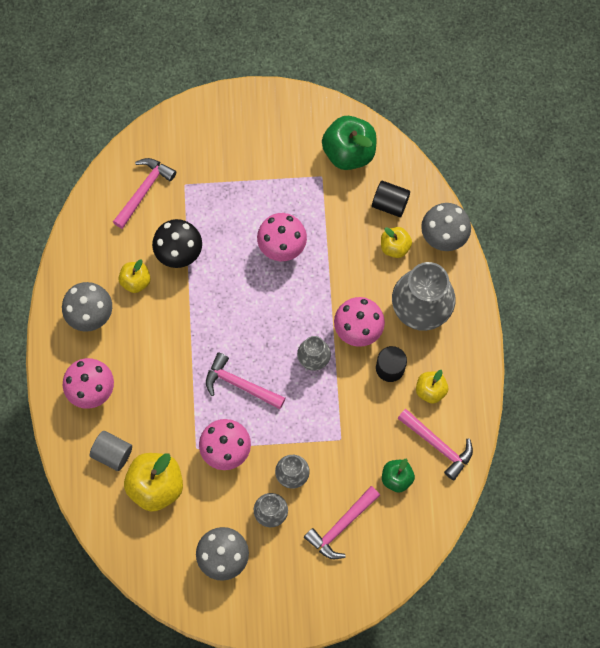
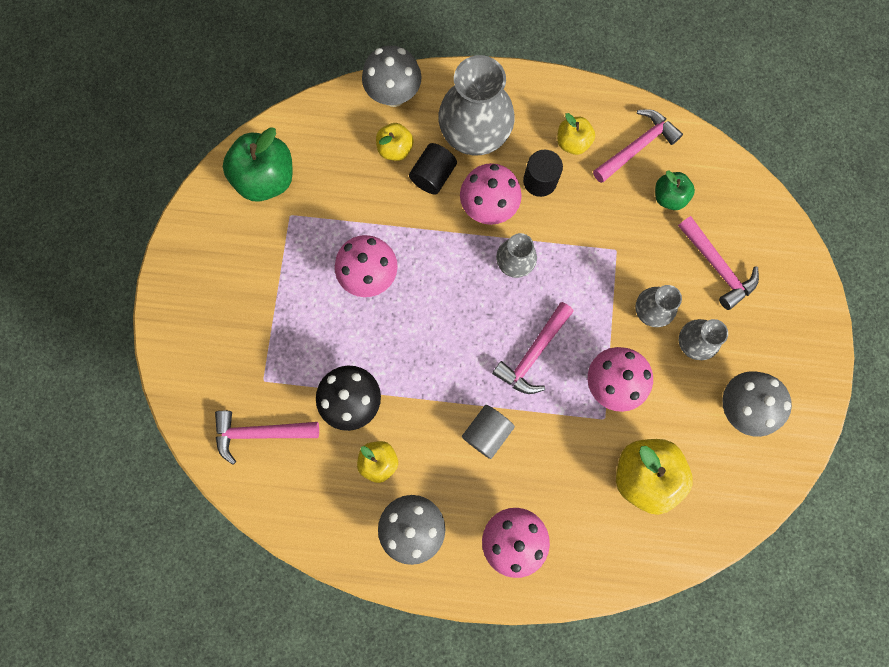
camera: 80 degrees left, 5 degrees up
grey cylinder [90,431,132,471] -> grey cylinder moved to [462,405,515,459]
pink hammer [113,158,177,229] -> pink hammer turned 45 degrees counterclockwise [215,411,319,465]
black cylinder [372,181,410,217] -> black cylinder moved to [409,143,457,195]

